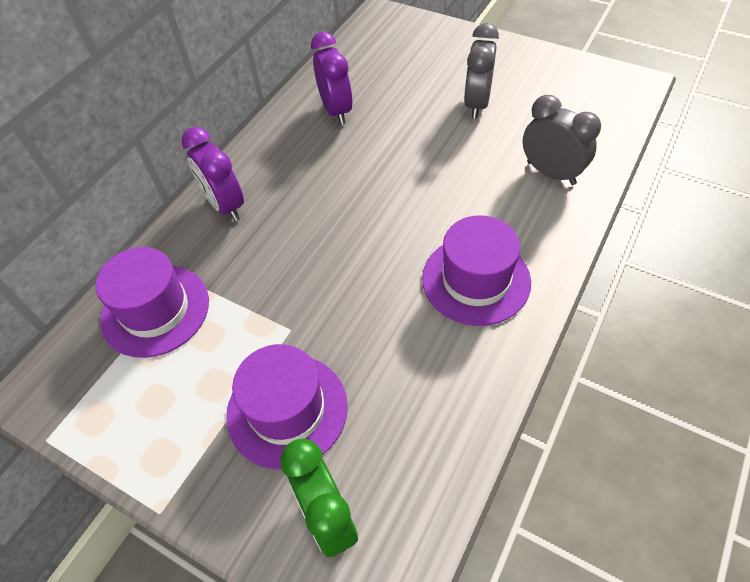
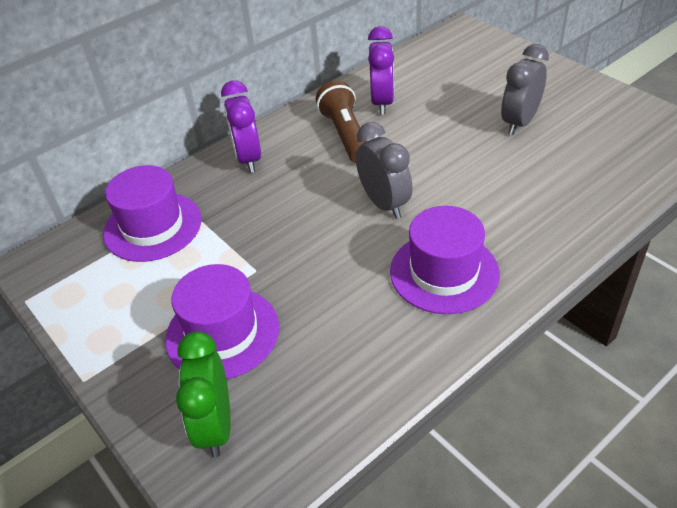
camera: 20 degrees right, 10 degrees down
grey clock [523,95,601,185] -> grey clock moved to [356,122,413,219]
none -> brown flashlight [316,80,367,163]

